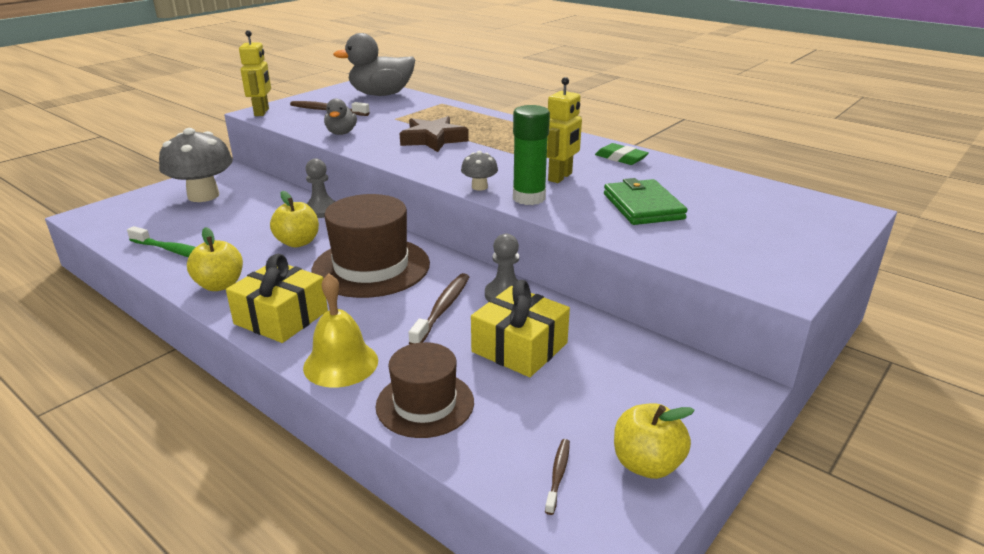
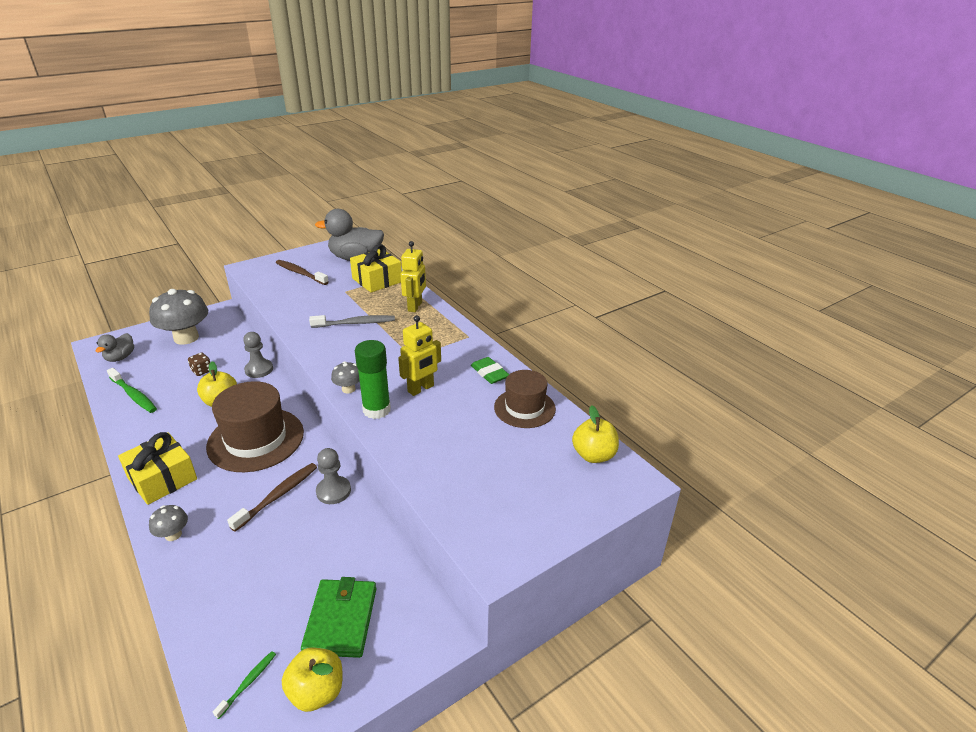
camera: 15 degrees right, 5 degrees up
yellow apple [187,227,243,291] -> yellow apple moved to [572,406,619,463]
yellow robot [239,30,271,116] -> yellow robot moved to [401,241,426,312]
yellow bell [303,273,378,388] -> grey mushroom [149,505,188,541]
grey duck [324,99,357,135] -> grey duck moved to [96,333,134,362]
brown hat [376,342,474,438] -> brown hat moved to [494,370,556,428]
brown star [400,116,469,152] -> grey toothbrush [309,315,395,328]
yellow gift [471,280,570,377] -> yellow gift moved to [350,244,402,293]
brown toothbrush [545,439,570,515] -> green toothbrush [213,651,276,719]
green wallet [604,178,687,225] -> green wallet moved to [301,577,376,658]
none -> brown dice [188,352,210,376]

